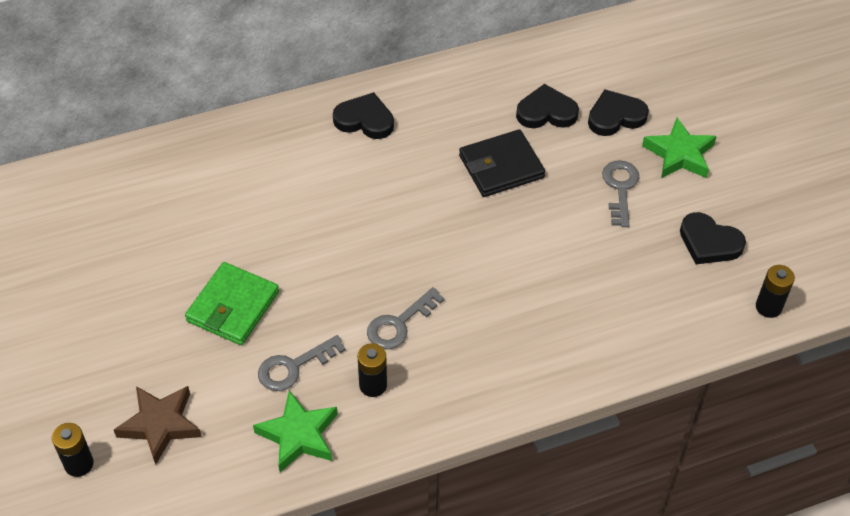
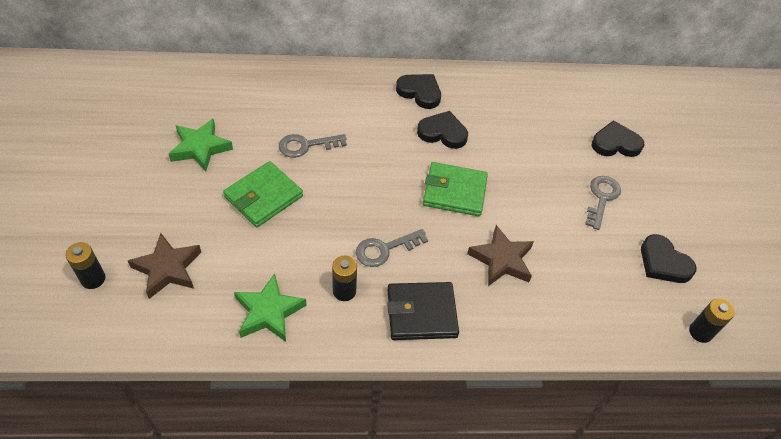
camera: 15 degrees right, 0 degrees up
grey key [258,335,346,391] -> grey key moved to [279,134,347,158]
black wallet [459,129,546,197] -> black wallet moved to [387,282,459,340]
black heart [516,84,579,128] -> black heart moved to [417,111,468,149]
green star [642,118,717,179] -> green star moved to [169,118,233,172]
none -> green wallet [423,162,488,216]
none -> brown star [467,225,534,286]

